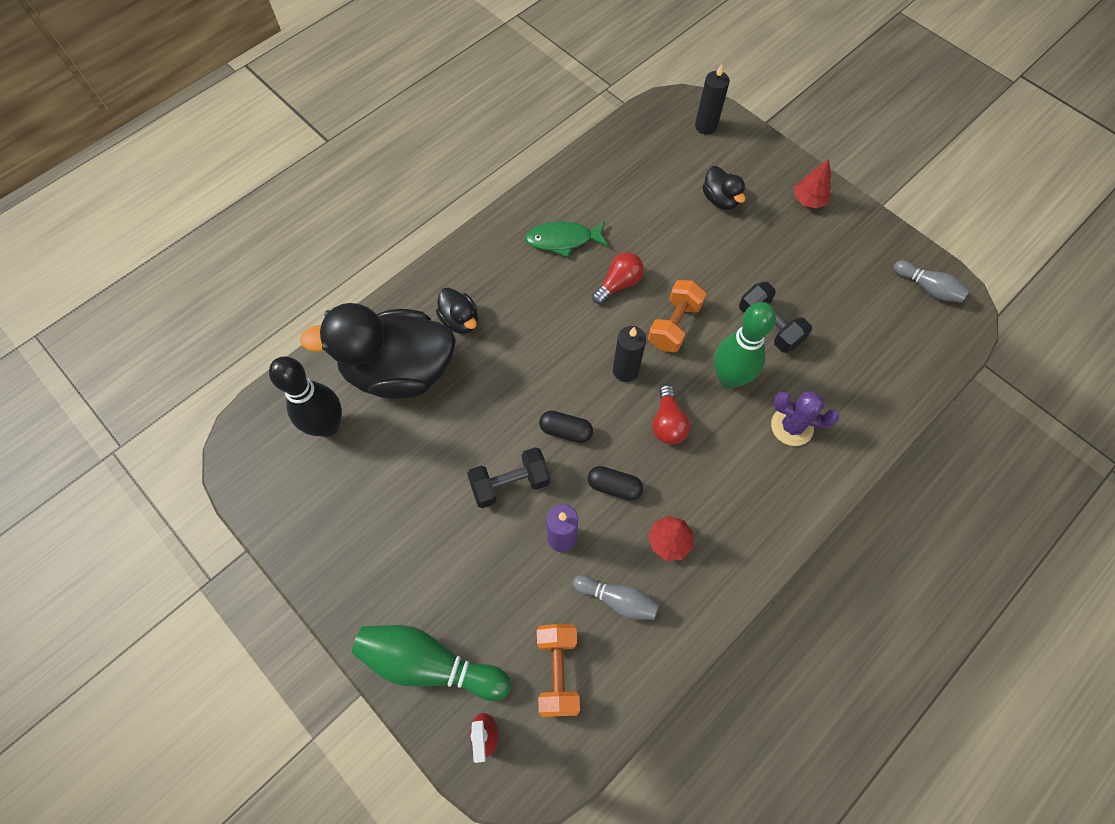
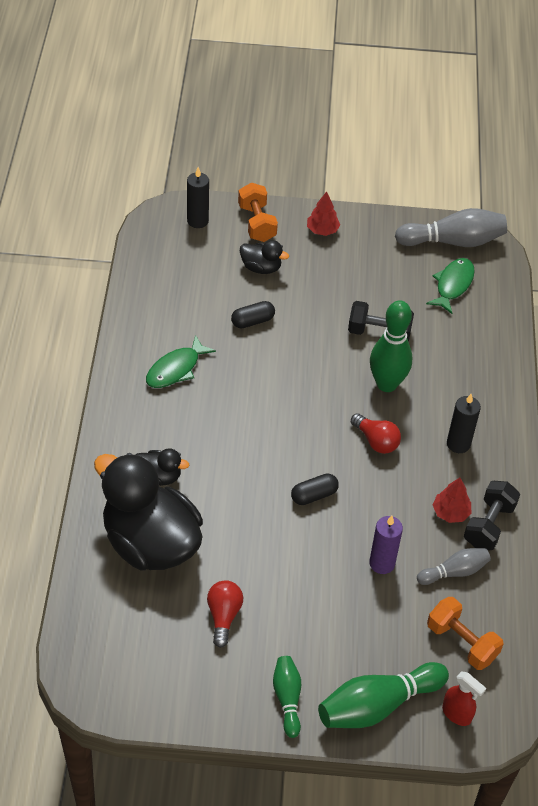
camera: 45 degrees left, 15 degrees down
black bowling pin [269,356,342,437] -> none
black duck [300,303,456,399] -> black duck turned 90 degrees clockwise [94,453,203,571]
black dumbbell [467,447,550,508] -> black dumbbell moved to [464,481,520,550]
black capsule [588,466,643,501] -> black capsule moved to [231,301,275,328]
red light bulb [592,252,644,304] -> red light bulb moved to [207,580,243,648]
black candle [613,326,646,382] -> black candle moved to [447,394,481,453]
orange dumbbell [648,280,707,352] -> orange dumbbell moved to [238,183,278,242]
purple cactus [771,391,839,446] -> none
grey bowling pin [894,261,969,303] -> grey bowling pin [395,208,507,247], size x1.73
none -> green bowling pin [273,656,301,738]
none -> green fish [426,258,475,314]

